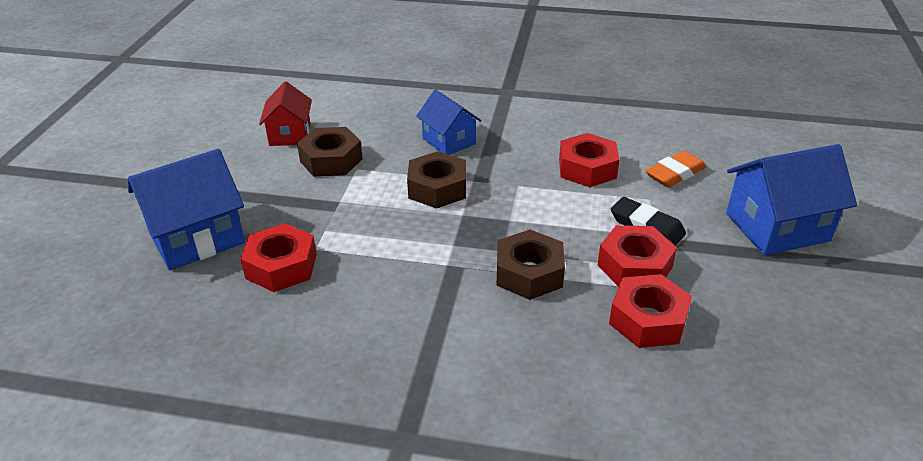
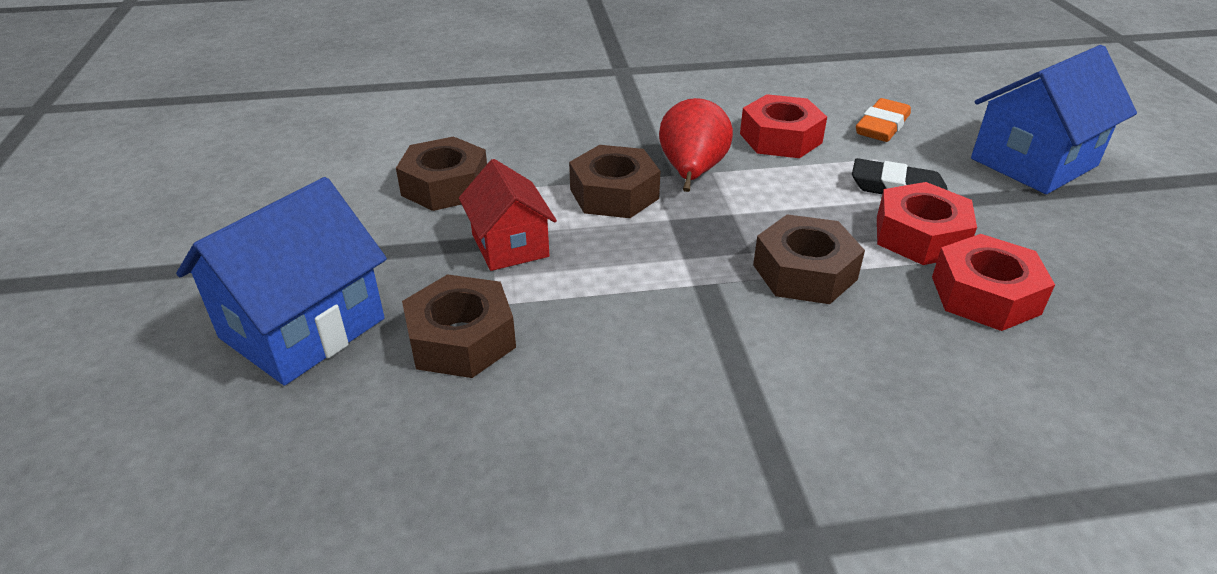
camera: 20 degrees left, 0 degrees up
red nut [240,223,317,292] -> brown nut [402,274,516,378]
red house [259,81,312,146] -> red house moved to [459,159,557,271]
blue house [416,89,482,155] -> none
none -> red pear [659,98,733,192]

